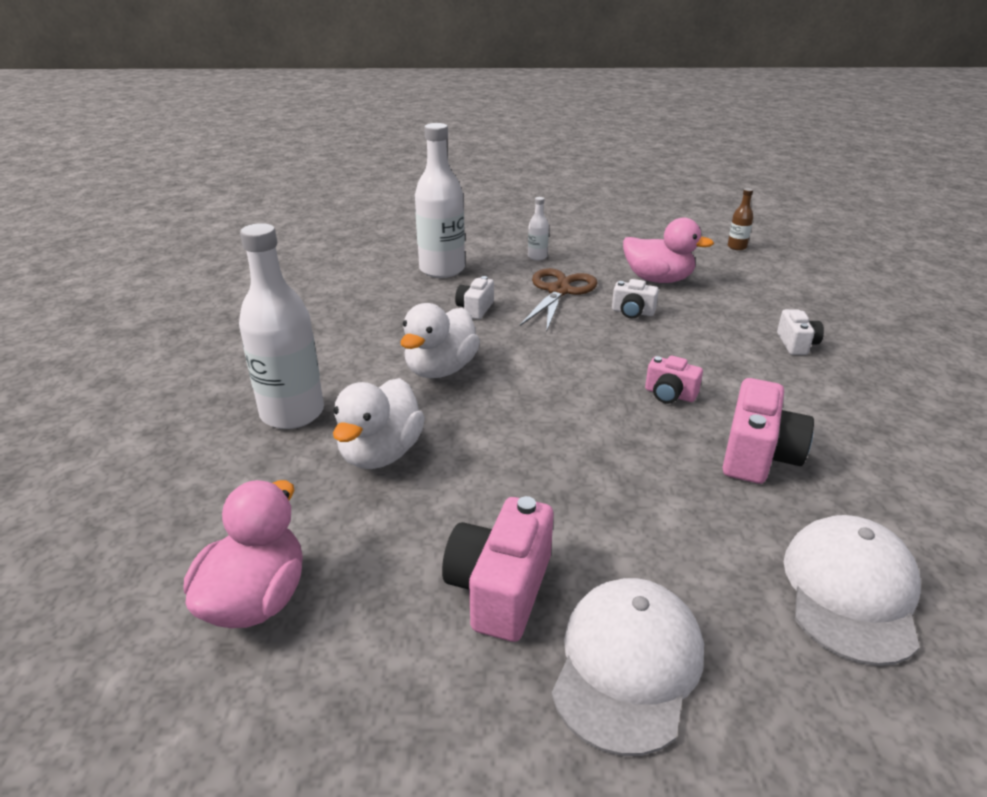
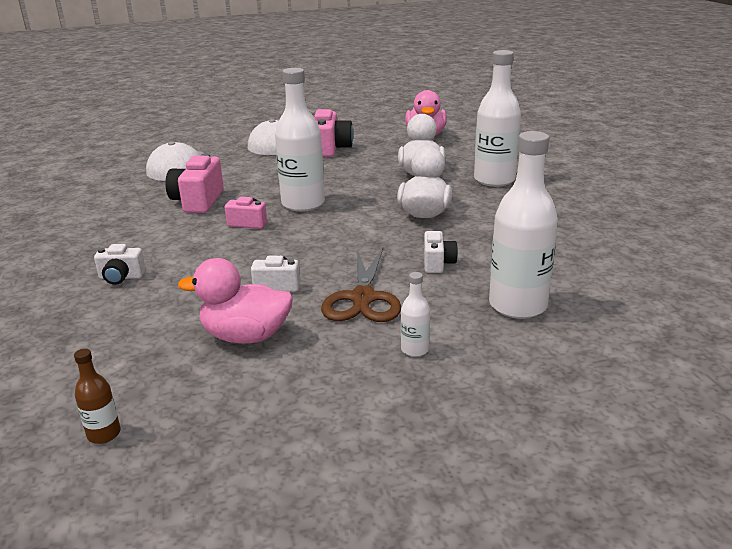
camera: 165 degrees right, 5 degrees down
white camera [777,309,824,355] -> white camera turned 75 degrees counterclockwise [94,244,146,285]
none -> white bottle [275,68,325,212]

